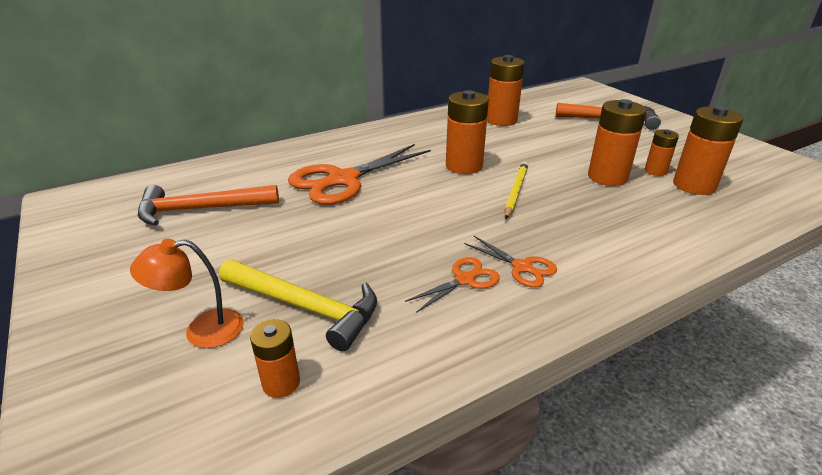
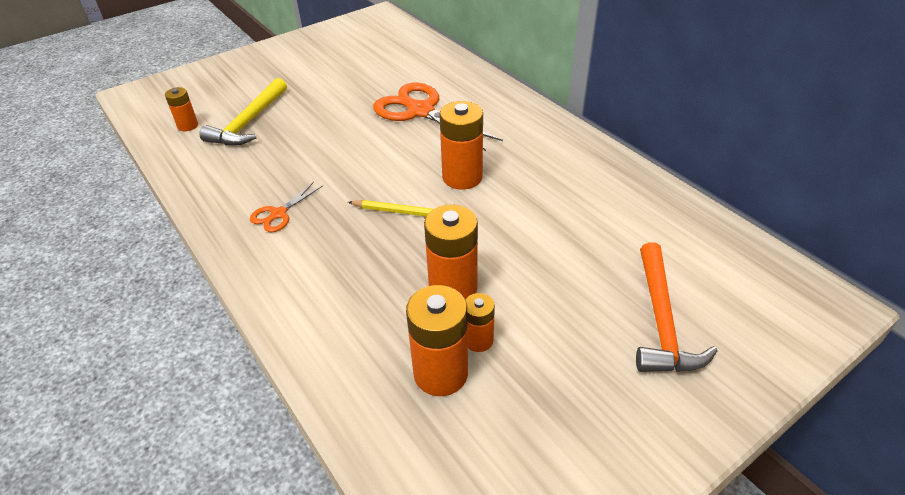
camera: 85 degrees right, 10 degrees up
orange lamp [130,239,244,348] -> none
orange hammer [138,185,279,226] -> none
orange scissors [405,257,500,313] -> none
orange battery [487,55,525,126] -> none

